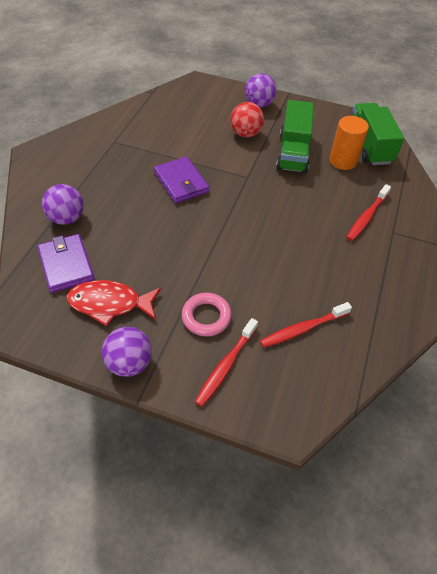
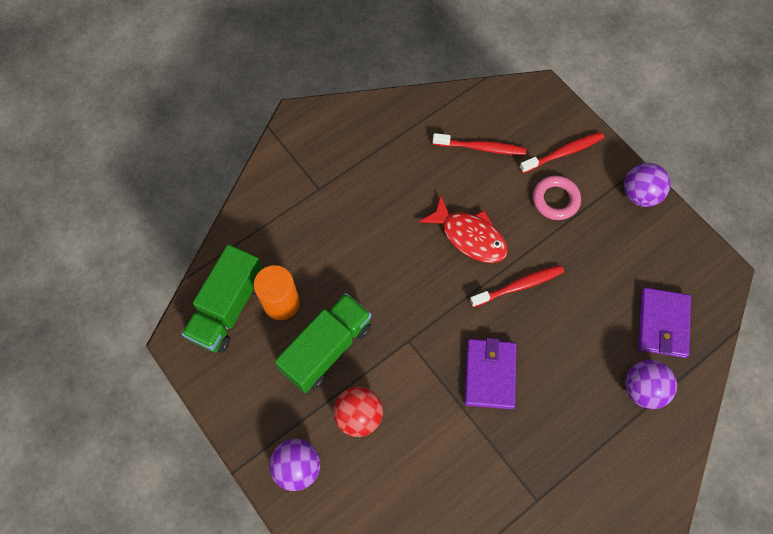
camera: 145 degrees left, 15 degrees up
red fish [67,280,161,326] -> red fish moved to [419,195,508,263]
red toothbrush [346,184,391,241] -> red toothbrush moved to [470,265,564,307]

